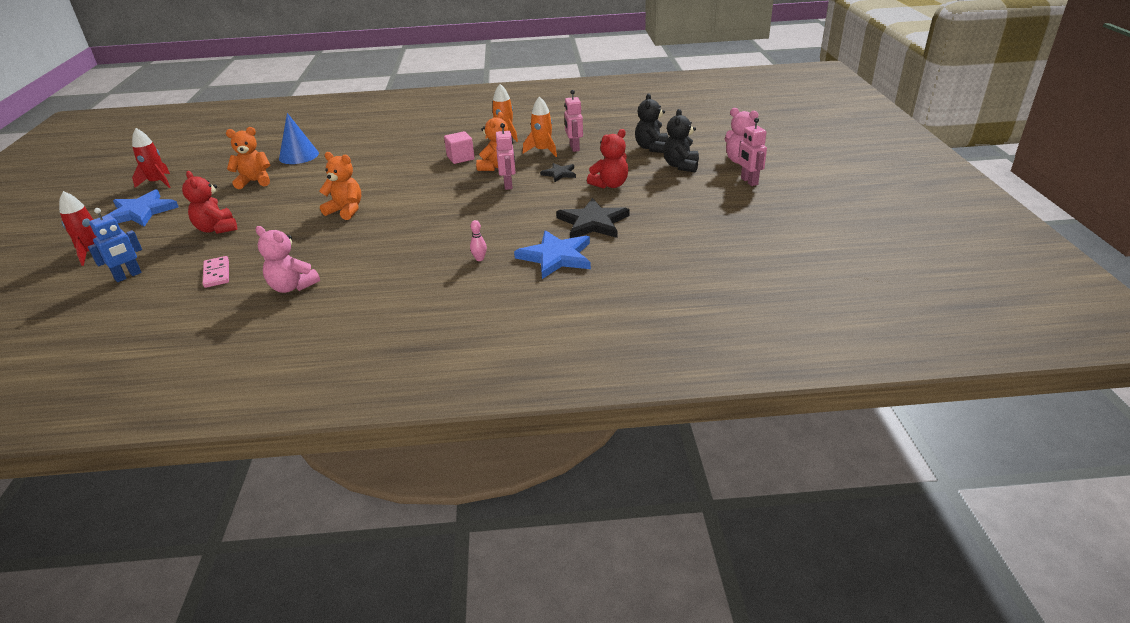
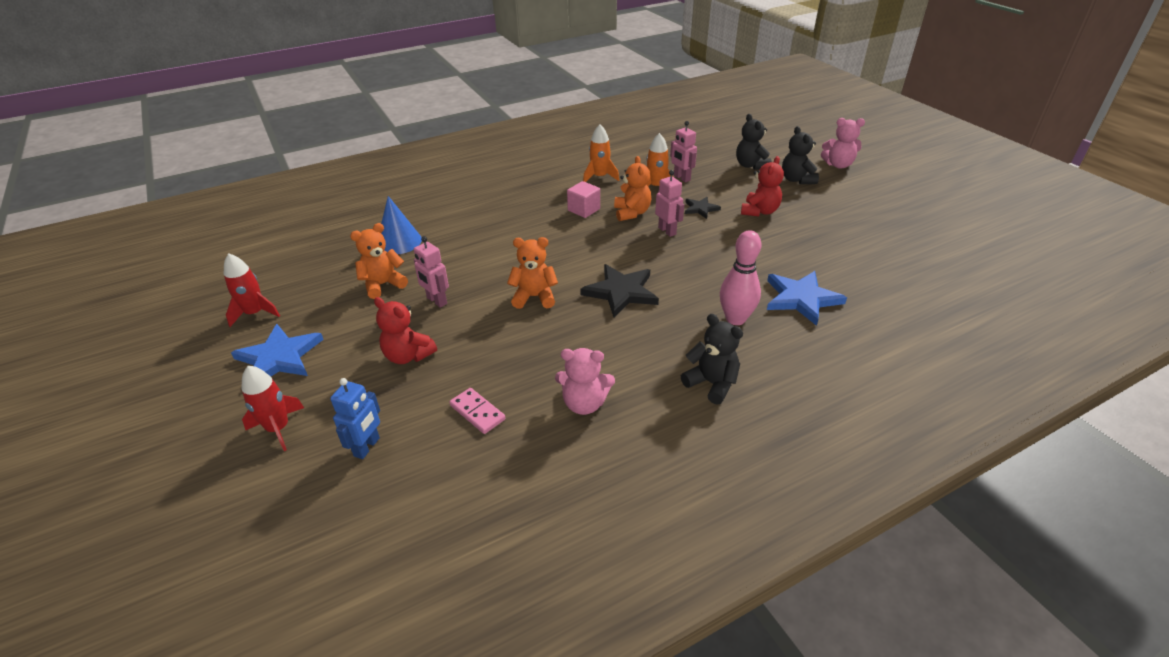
camera: 25 degrees left, 5 degrees up
pink bowling pin [470,220,487,261] -> pink bowling pin [720,230,761,325], size x2.26
black star [556,198,630,238] -> black star moved to [580,264,659,317]
pink robot [738,118,767,186] -> pink robot moved to [414,236,449,308]
none -> black teddy bear [681,314,743,405]

